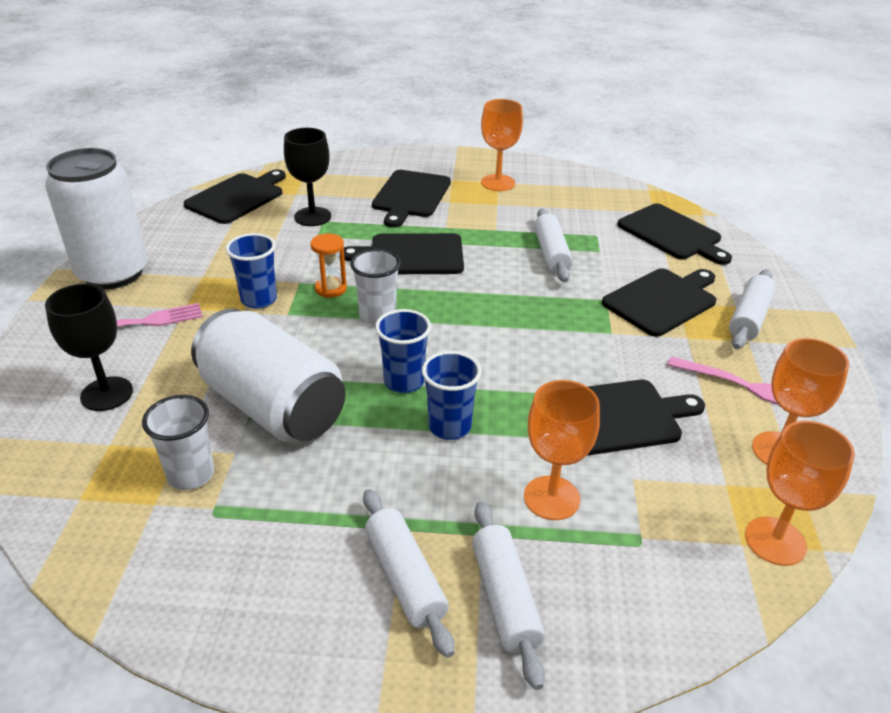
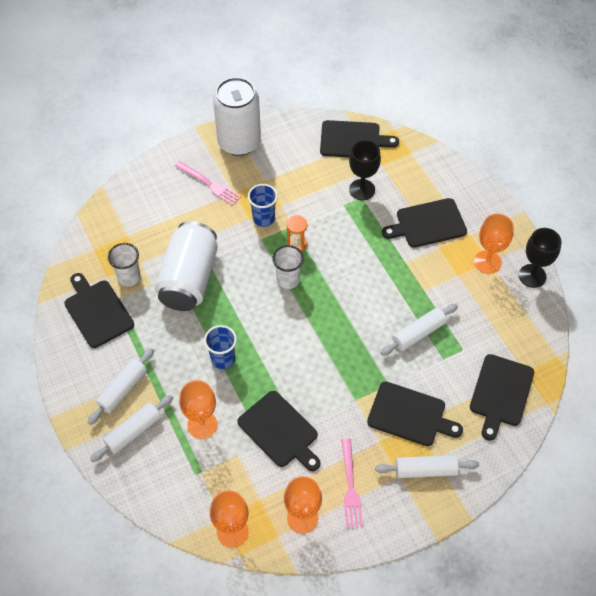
camera: 60 degrees right, 20 degrees up
black goblet [45,284,133,411] -> black goblet moved to [519,228,561,288]
black cutting board [344,233,464,274] -> black cutting board moved to [64,273,134,348]
blue cup [375,309,431,393] -> none

